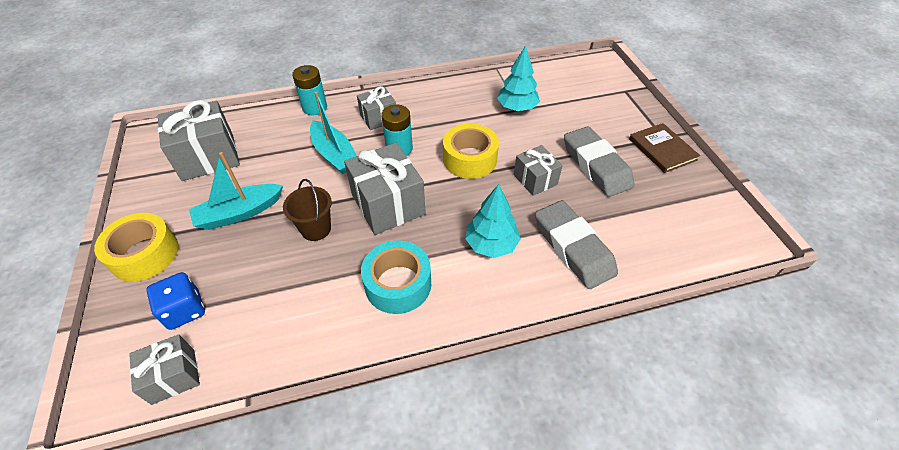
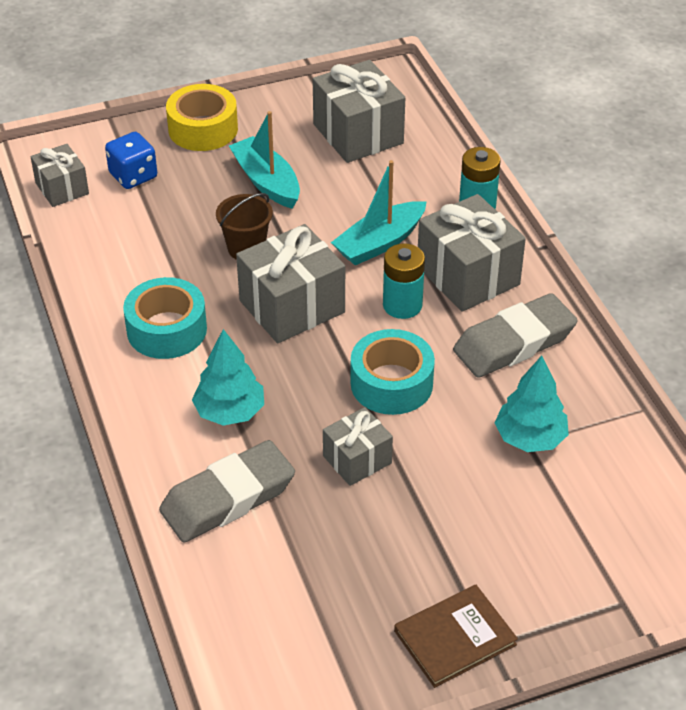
camera: 85 degrees right, 5 degrees down
grey gift [357,86,396,130] -> grey gift [418,194,526,312], size x1.71
yellow tape [443,124,499,179] -> turquoise tape [351,329,435,415]
grey eraser [564,126,634,197] -> grey eraser moved to [453,293,578,378]

